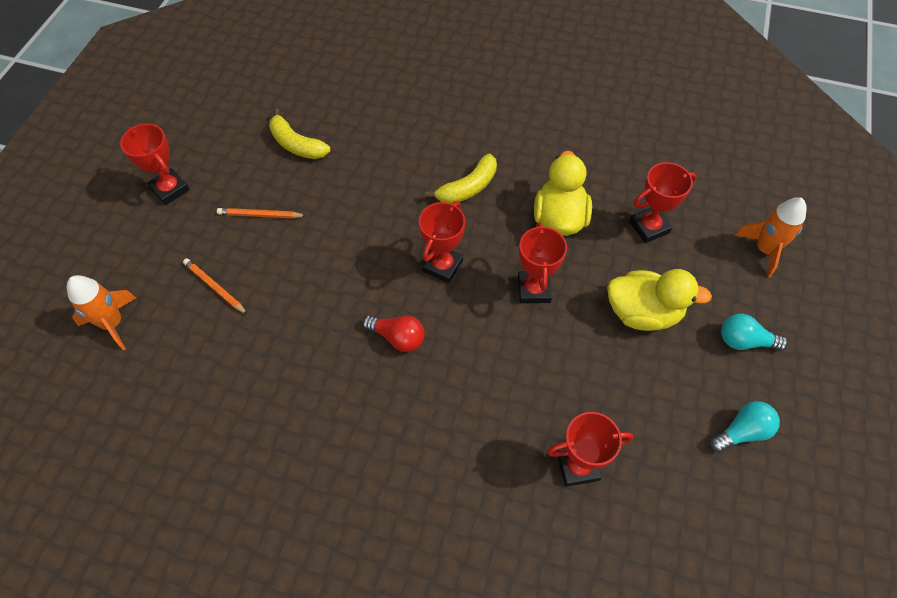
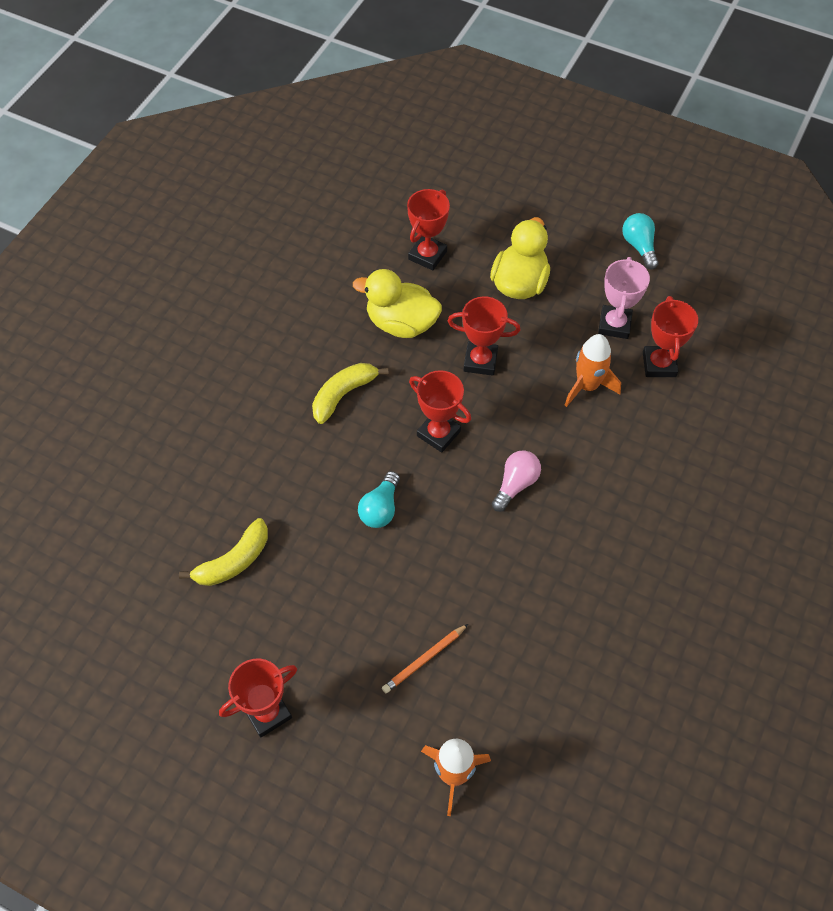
camera: 80 degrees left, 0 degrees up
orange pencil [217,208,307,219] -> none
red light bulb [363,315,425,352] -> pink light bulb [492,450,541,512]
yellow banana [425,154,497,204] -> yellow banana turned 105 degrees counterclockwise [312,363,389,424]
red trophy [629,162,697,243] -> red trophy turned 45 degrees clockwise [407,189,450,270]
turquoise light bulb [721,314,788,351] -> turquoise light bulb moved to [358,471,400,528]
orange rocket [734,197,807,278] -> orange rocket moved to [565,334,621,407]
none -> pink trophy [598,257,650,339]

